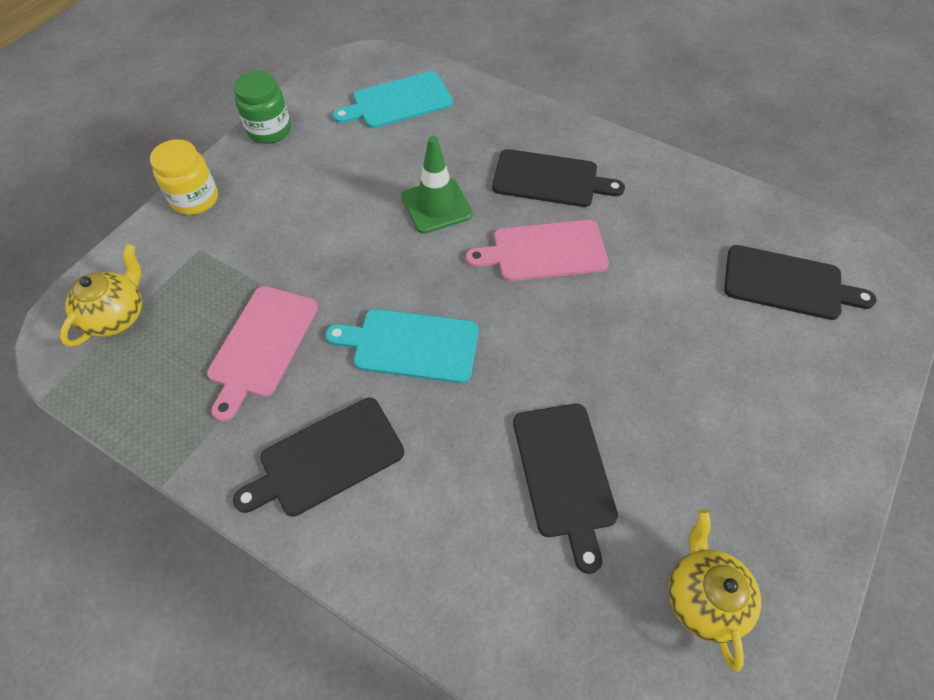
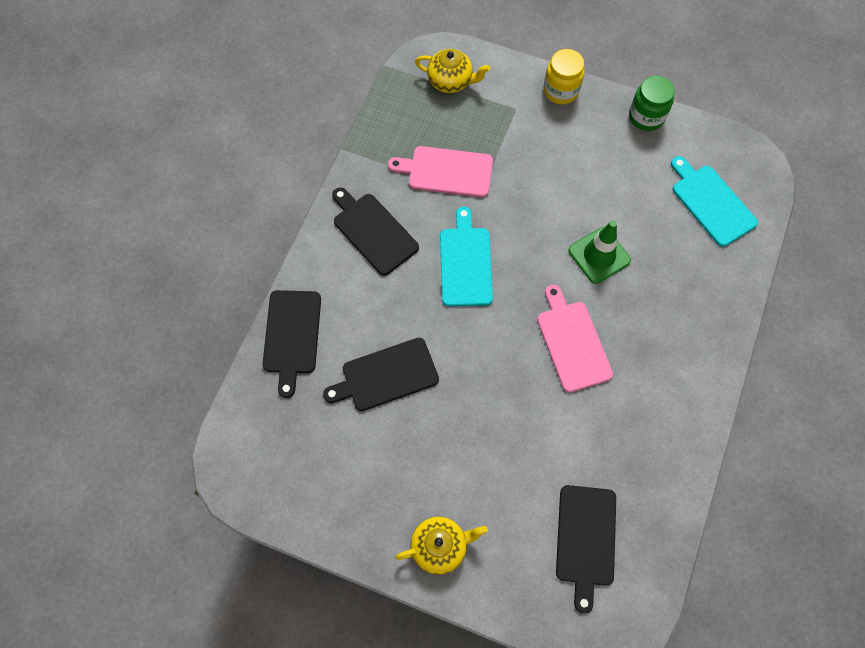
camera: 80 degrees right, 10 degrees up
black cutting board [492,149,625,207] -> black cutting board moved to [263,290,321,398]
yellow teapot [669,509,761,672] -> yellow teapot moved to [395,516,488,575]

